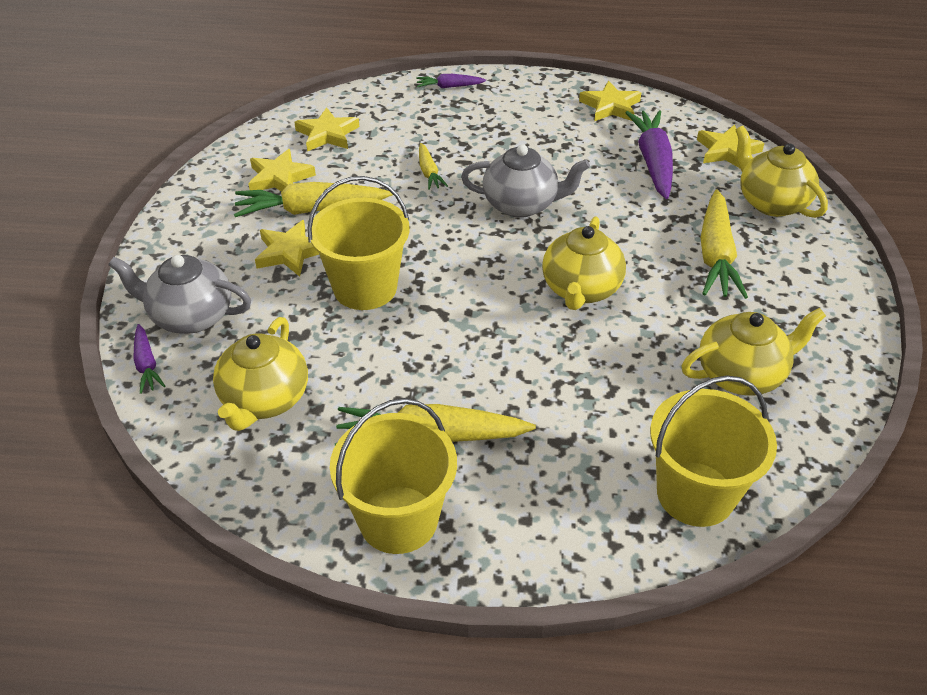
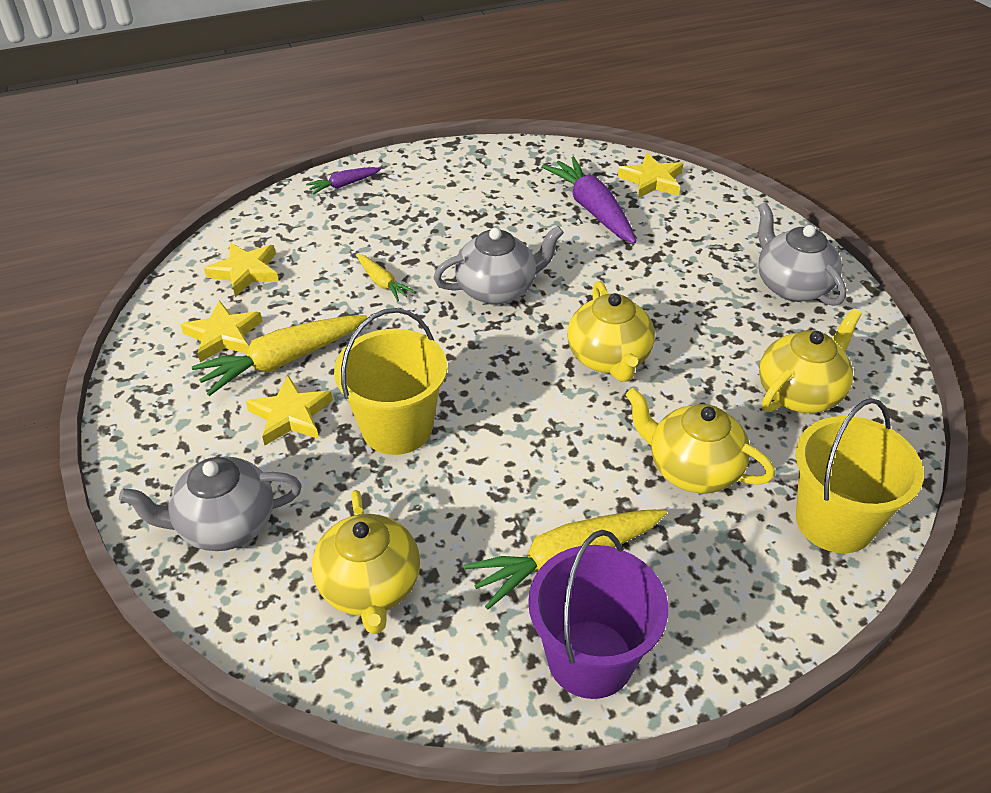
camera: 25 degrees left, 0 degrees up
purple carrot [133,324,165,394] -> none
yellow bucket [330,398,457,554] -> purple bucket [528,530,668,699]
yellow star [579,81,642,121] -> none
yellow carrot [700,190,748,299] -> none
yellow teapot [736,126,828,218] -> yellow teapot moved to [626,388,775,493]
none -> grey teapot [758,202,846,306]

